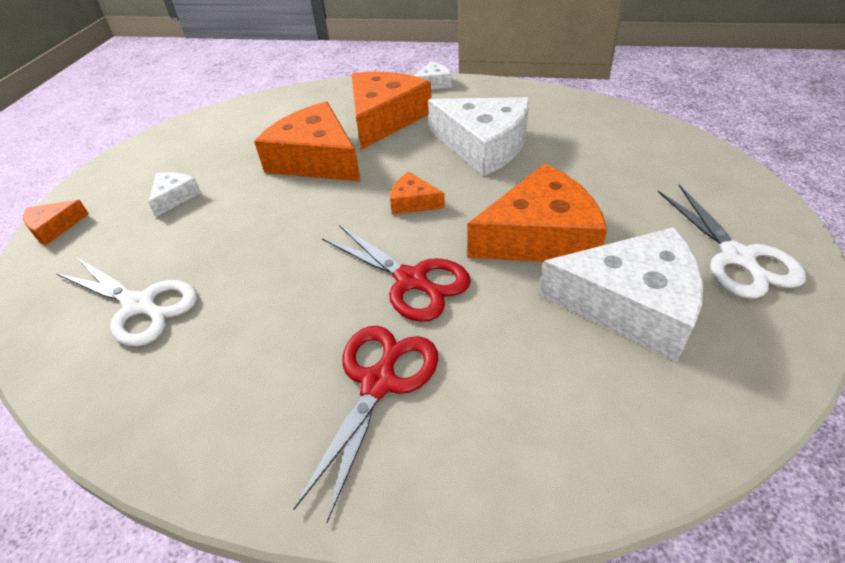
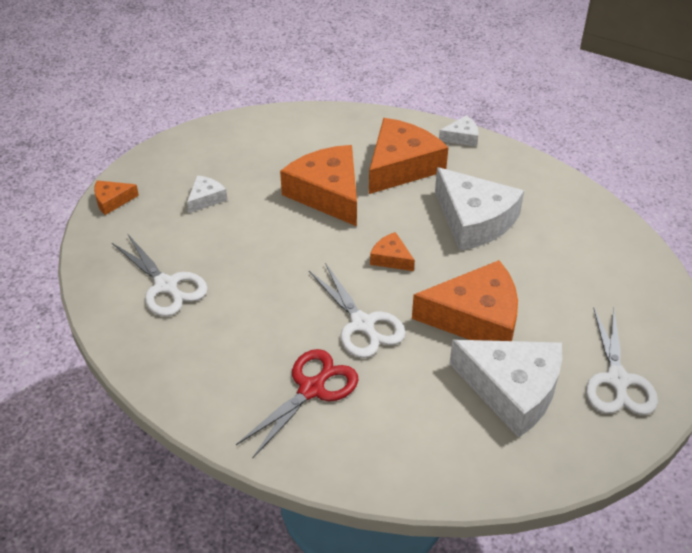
camera: 15 degrees right, 0 degrees up
red scissors [322,225,471,322] -> white scissors [309,263,406,358]

